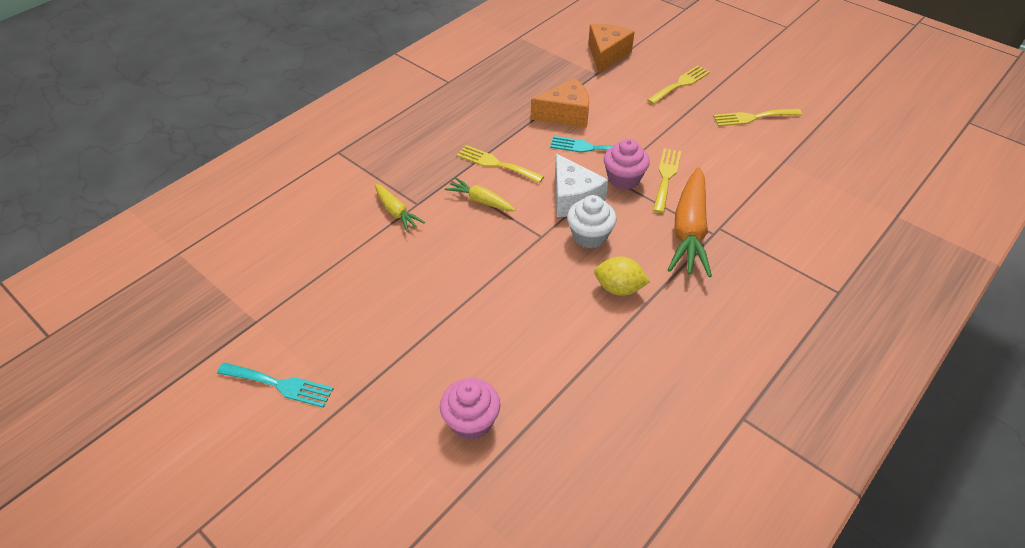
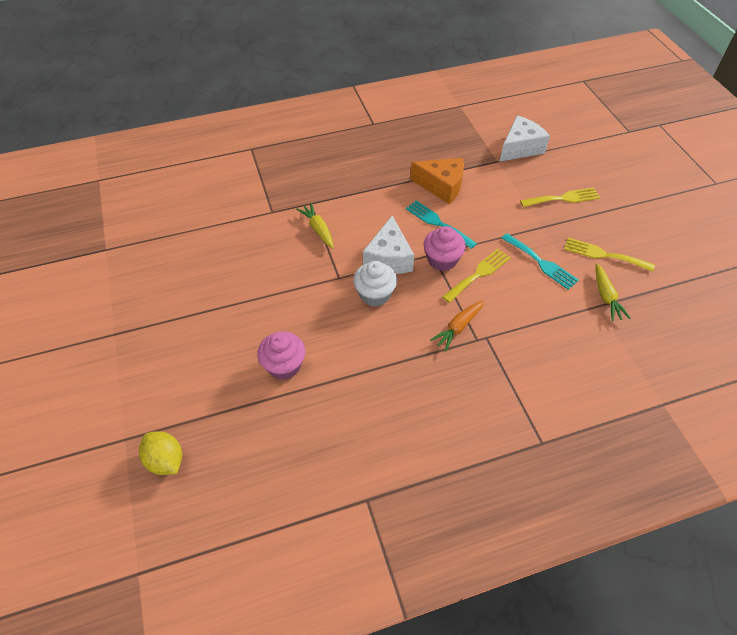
camera: 30 degrees right, 5 degrees up
turquoise fork [217,362,334,408] -> turquoise fork moved to [501,233,579,290]
yellow carrot [375,184,425,232] -> yellow carrot moved to [595,263,631,321]
pink cupcake [440,378,500,440] -> pink cupcake moved to [257,332,305,380]
yellow fork [457,145,544,183] -> none
orange cheese [588,24,634,73] -> white cheese [500,115,550,162]
yellow lemon [594,256,650,296] -> yellow lemon moved to [139,431,182,475]
orange carrot [668,167,712,277] -> orange carrot [430,300,484,351], size x0.53

